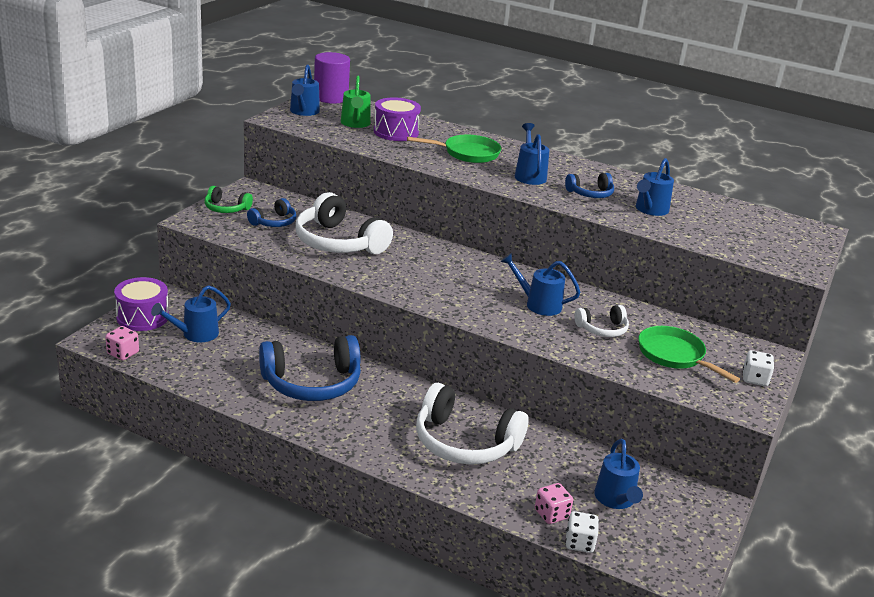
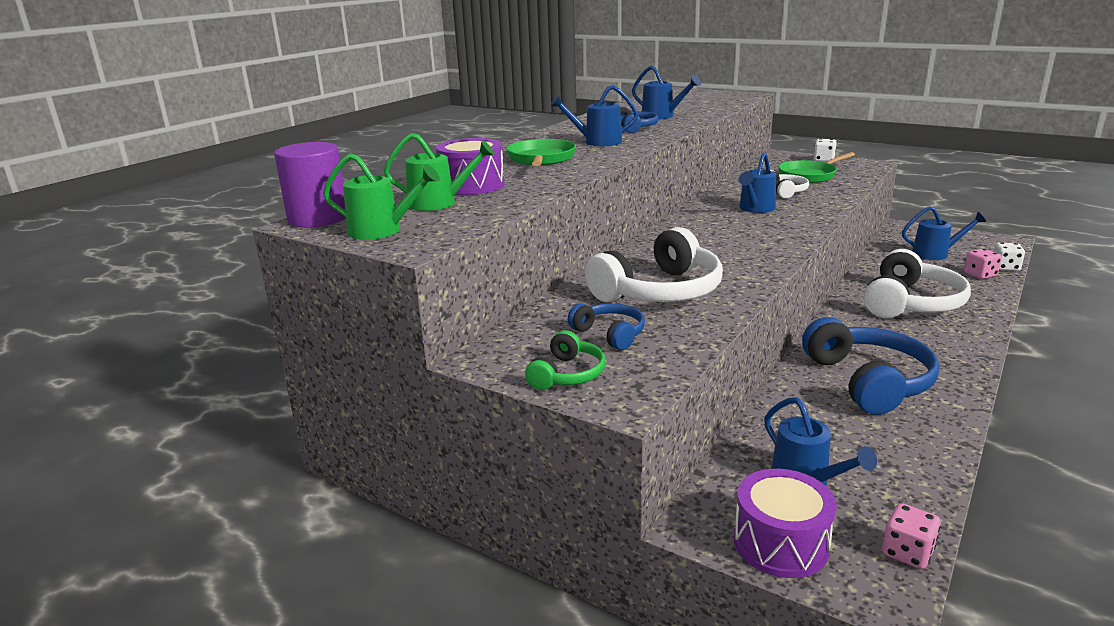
camera: 80 degrees left, 5 degrees down
blue watering can [290,64,320,116] -> green watering can [323,153,440,240]

